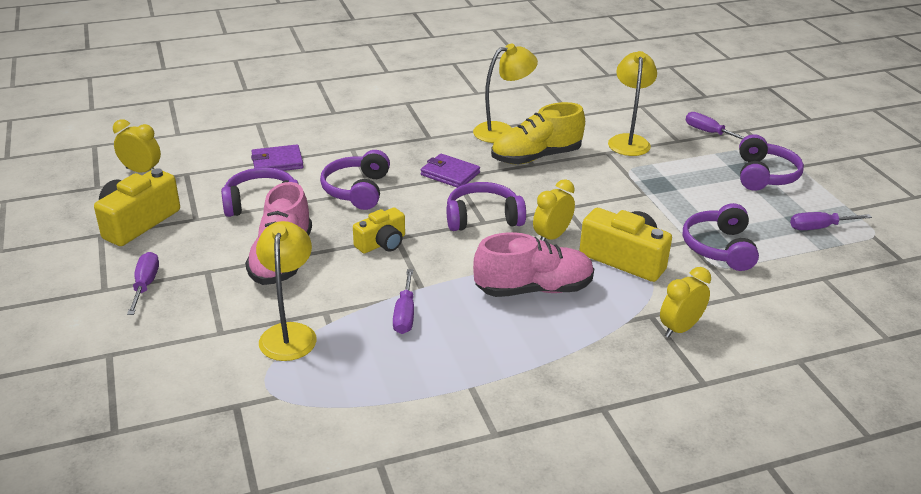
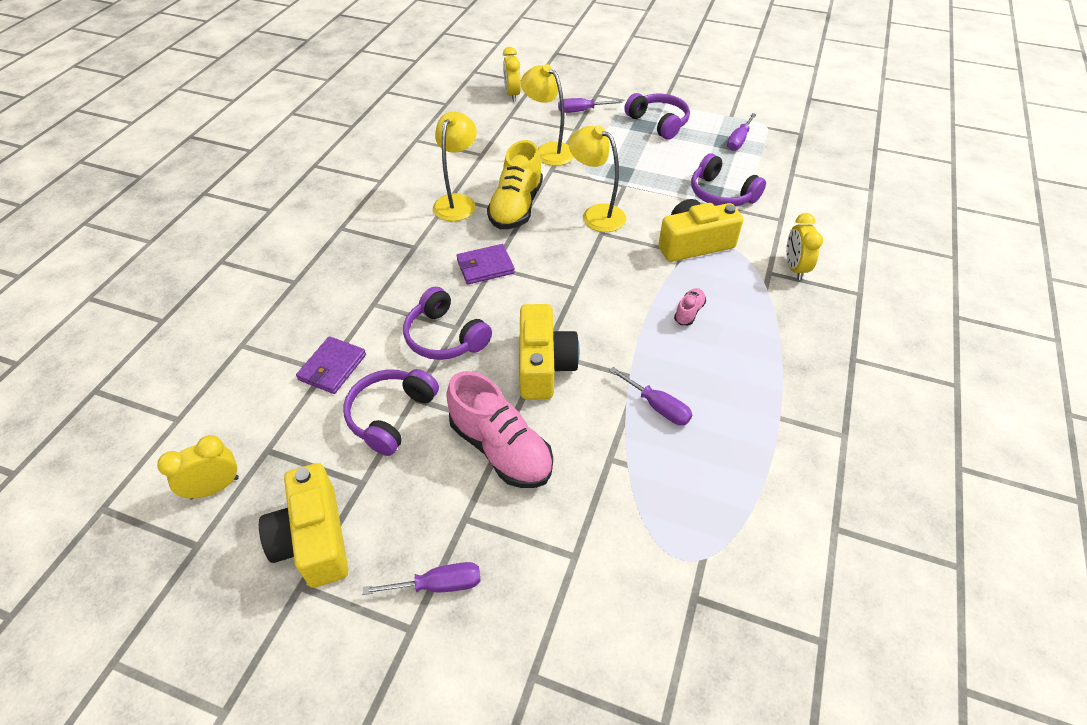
camera: 50 degrees left, 15 degrees up
purple screwdriver [127,252,159,315] -> purple screwdriver turned 135 degrees clockwise [362,562,481,595]
yellow lamp [256,221,317,361] -> yellow lamp moved to [568,126,626,232]
yellow camera [353,207,405,253] -> yellow camera [519,304,580,399], size x1.59
purple headphones [447,182,526,231] -> none
pink shoe [473,232,594,297] -> pink shoe [674,288,706,325], size x0.45
yellow clock [533,179,575,241] -> yellow clock moved to [503,47,521,101]

